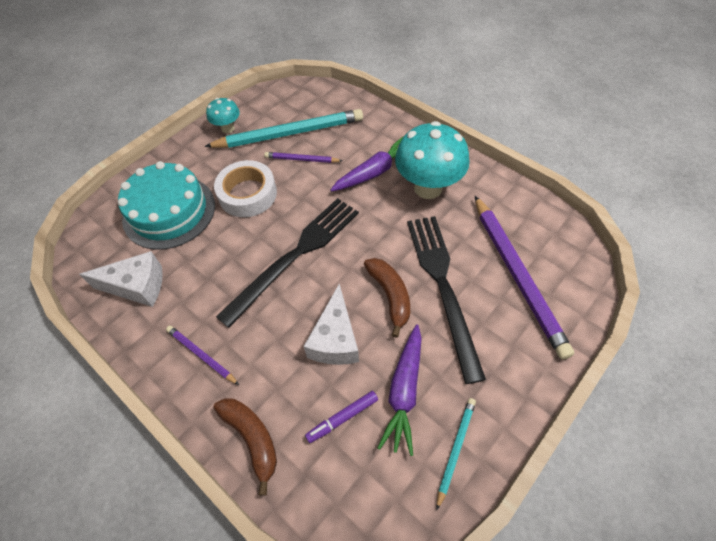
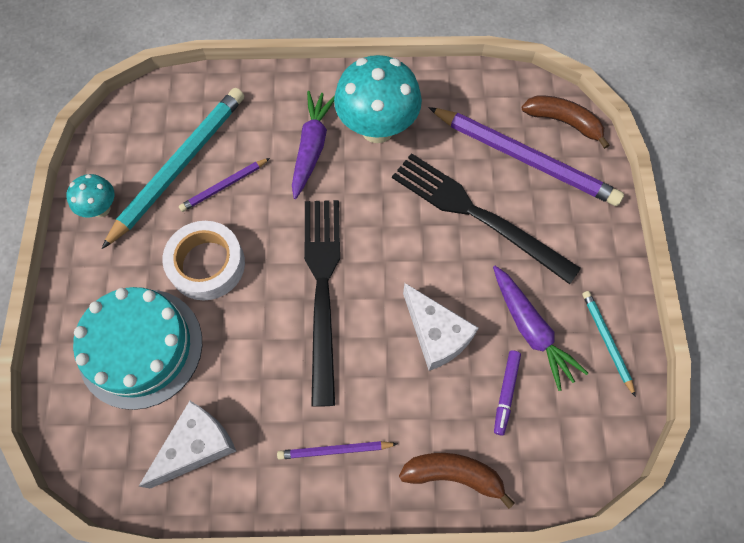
camera: 45 degrees left, 10 degrees up
brown banana [364,258,410,338] -> brown banana moved to [521,95,609,149]

